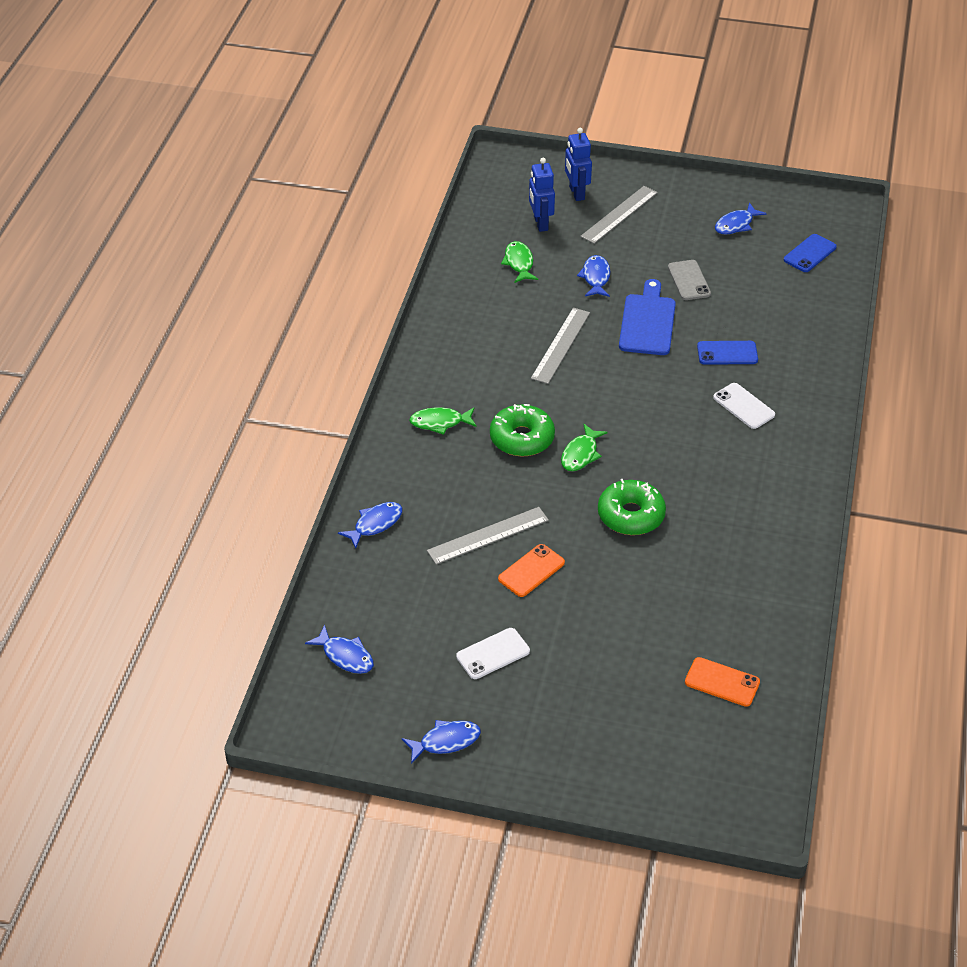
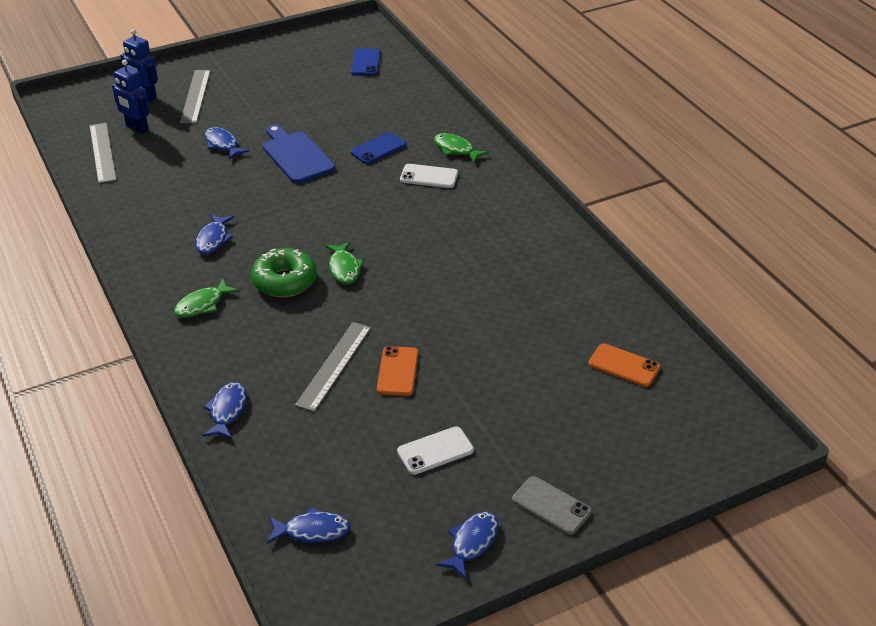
camera: 40 degrees left, 5 degrees down
white phone [456,628,530,679] -> white phone turned 45 degrees clockwise [397,426,474,475]
green fish [501,241,538,283] -> green fish moved to [434,133,488,163]
grey ruler [531,308,590,384] -> grey ruler moved to [90,123,117,183]
green donut [598,479,666,535] -> none
grey phone [668,260,711,300] -> grey phone moved to [512,476,592,535]
orange phone [685,657,760,707] -> orange phone turned 45 degrees clockwise [588,343,660,387]
blue fish [715,203,767,235] -> blue fish moved to [195,214,234,254]

